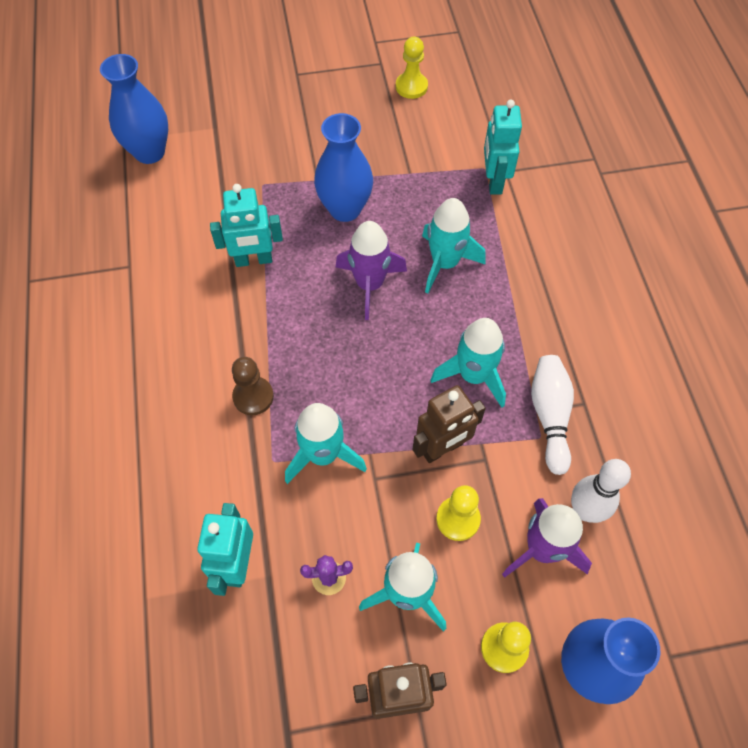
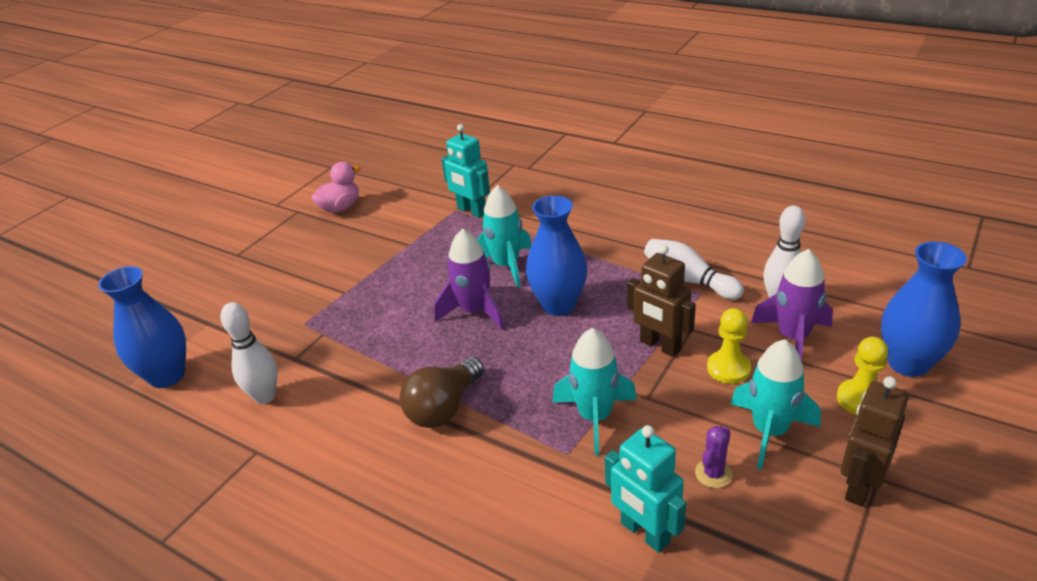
camera: 45 degrees left, 25 degrees down
turquoise robot [210,184,283,267] -> none
brown pawn [232,357,274,415] -> none
blue vase [314,113,373,222] -> blue vase moved to [526,196,587,316]
yellow pawn [396,37,428,99] -> pink duck [312,162,360,213]
brown robot [412,385,486,463] -> brown robot turned 120 degrees clockwise [627,245,696,357]
turquoise rocket [431,318,506,408] -> none
none -> white bowling pin [221,302,278,404]
none -> brown light bulb [399,357,484,428]

